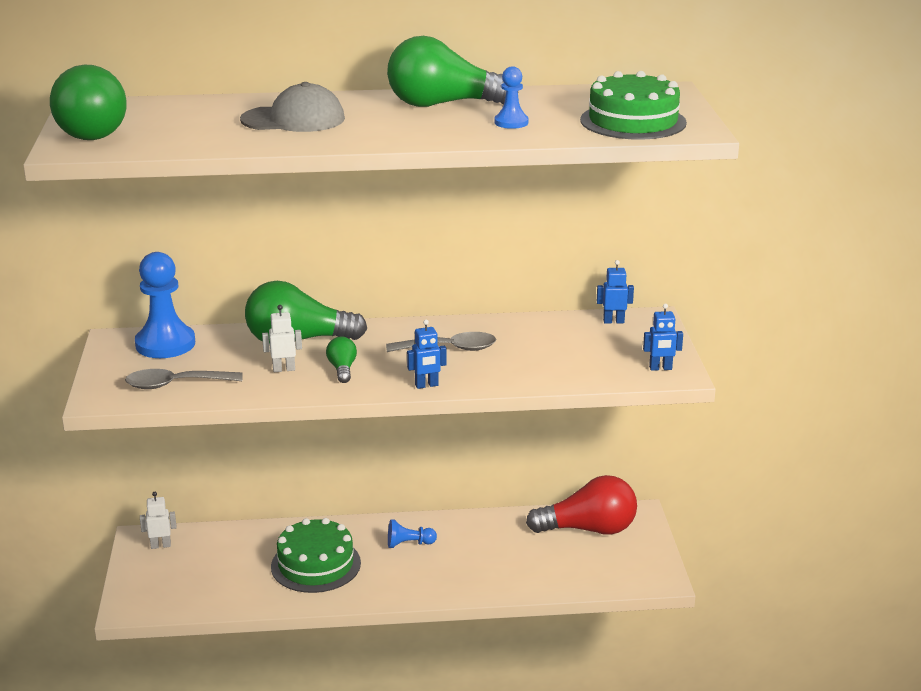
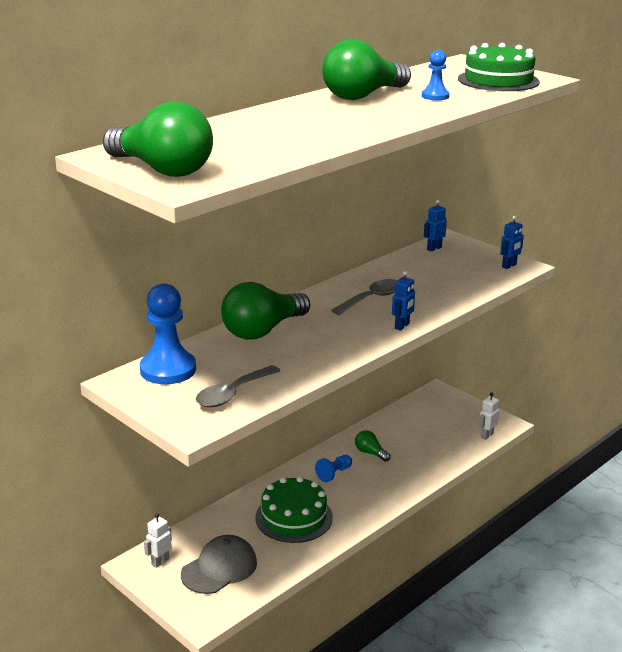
camera: 40 degrees left, 0 degrees up
grey cap [240,82,345,132] -> grey cap moved to [181,535,257,594]
white robot [262,305,302,372] -> white robot moved to [479,393,499,440]
green light bulb [326,336,357,383] -> green light bulb moved to [355,430,391,462]
red light bulb [526,475,637,535] -> none

